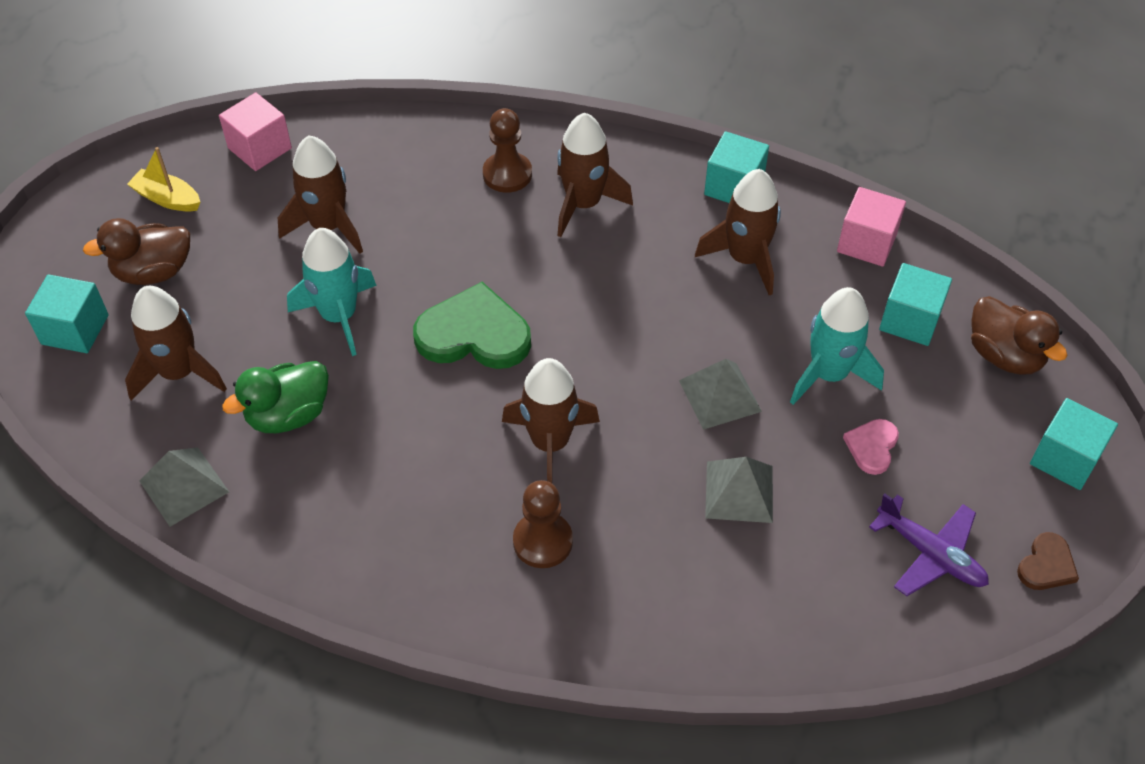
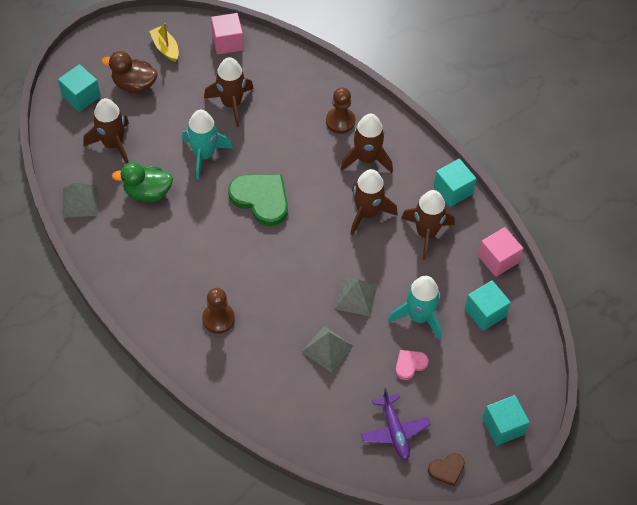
camera: 30 degrees right, 5 degrees up
brown rocket [502,358,600,483] -> brown rocket moved to [351,169,398,236]
brown duck [971,296,1067,375] -> none

